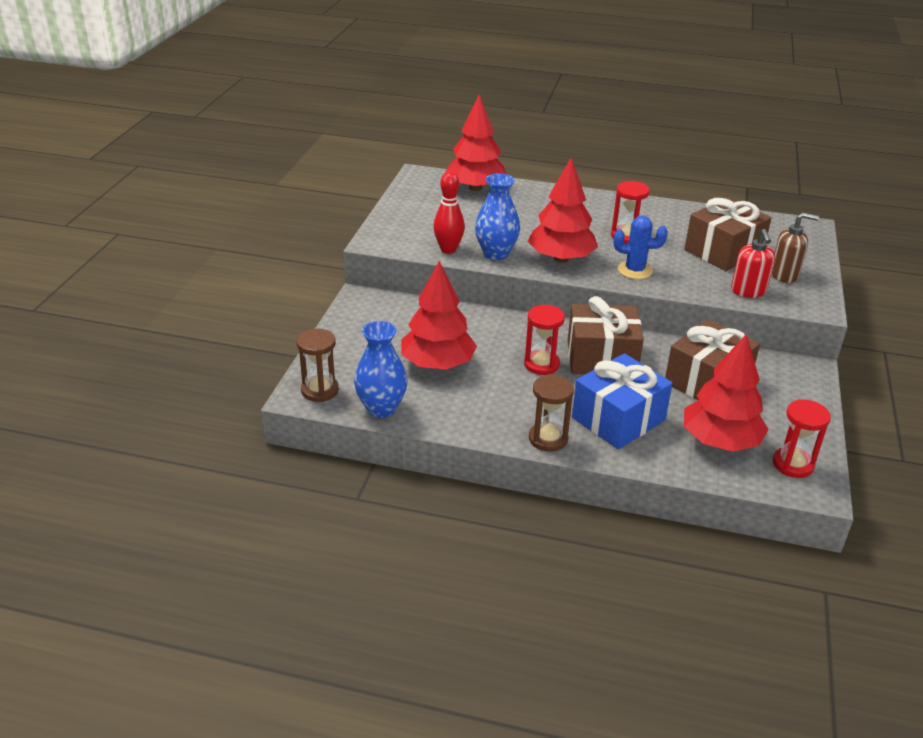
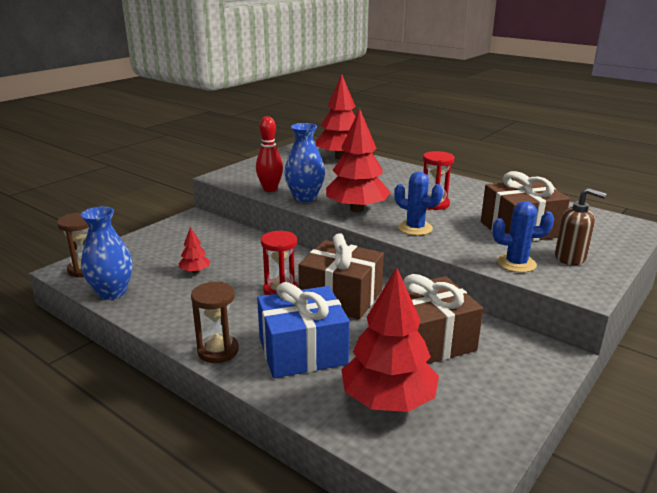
camera: 25 degrees right, 10 degrees down
red tree [401,261,477,370] -> red tree [178,227,210,273], size x0.45
red soap dispenser [731,229,775,298] -> blue cactus [492,201,554,273]
red hourglass [773,399,831,478] -> none

